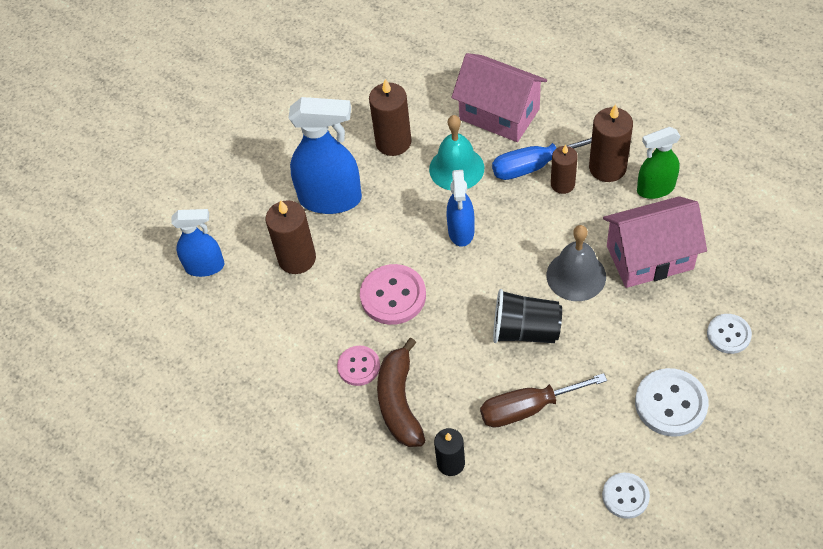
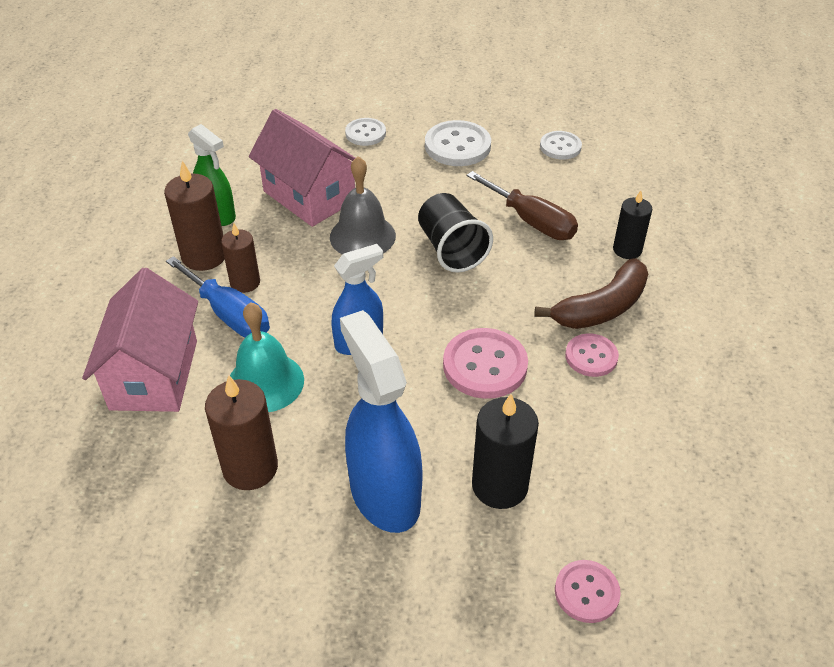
camera: 125 degrees left, 10 degrees down
blue spray bottle [171,209,225,277] -> pink button [555,560,621,623]
brown candle [266,200,316,274] -> black candle [472,394,539,509]

